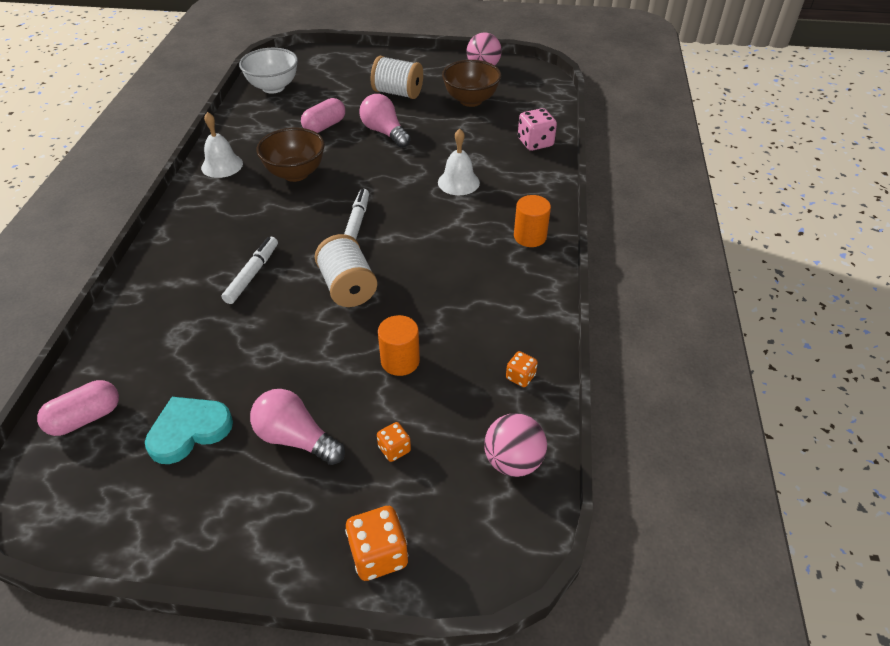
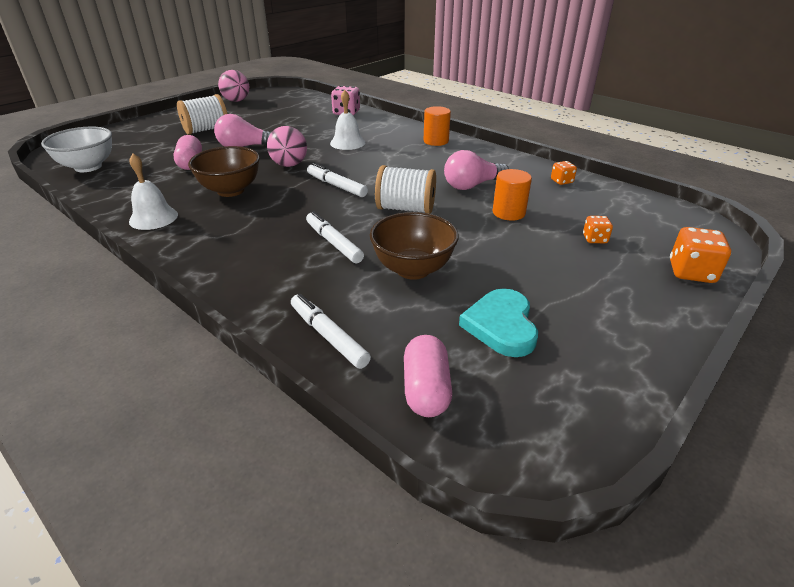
camera: 55 degrees left, 10 degrees down
pink light bulb [250,389,345,465] -> pink light bulb moved to [444,150,509,190]
brown bowl [442,60,501,107] -> brown bowl moved to [370,212,459,280]
pink ball [484,413,547,477] -> pink ball moved to [267,126,307,167]
none -> white marker [291,294,371,369]

